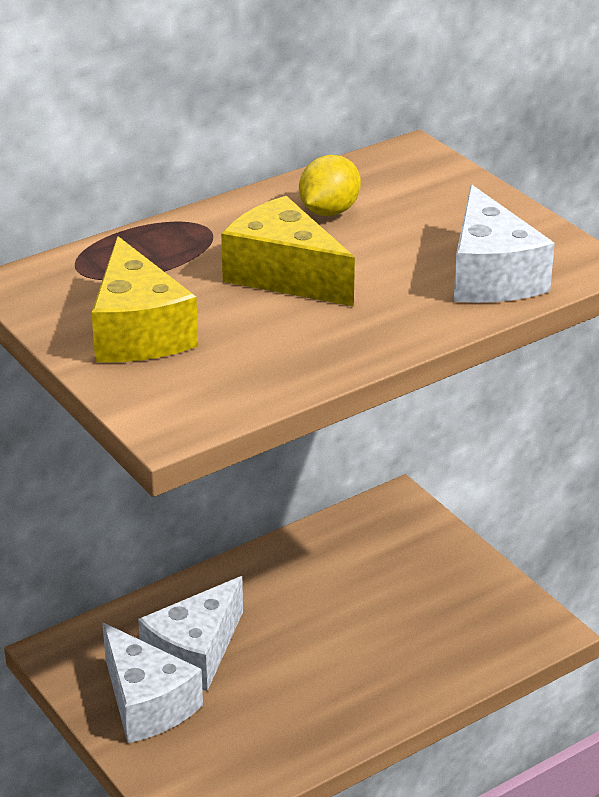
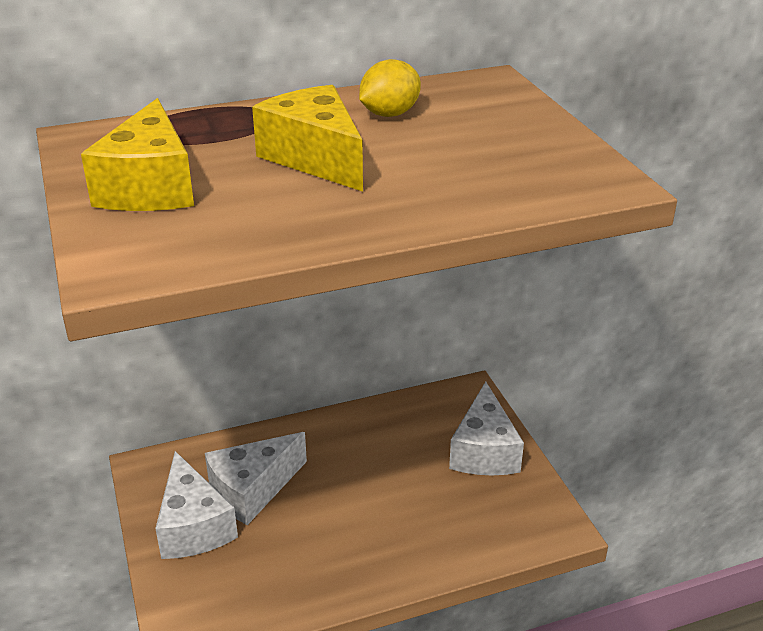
camera: 15 degrees right, 0 degrees up
white cheese [454,184,555,303] -> white cheese moved to [449,381,524,475]

